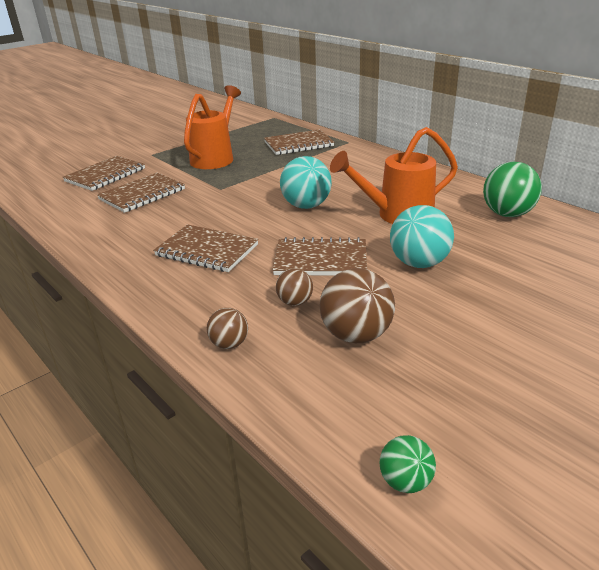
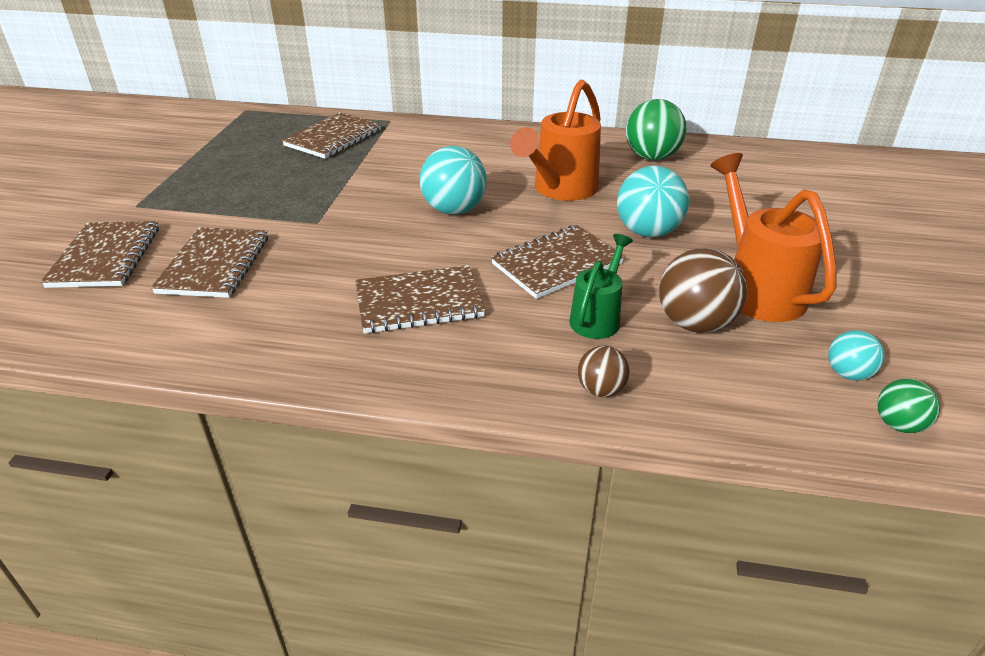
camera: 40 degrees left, 5 degrees up
orange watering can [184,85,241,169] -> orange watering can moved to [710,153,836,322]
brown ball [276,268,313,306] -> green watering can [569,234,633,339]
none -> turquoise ball [828,330,885,381]

